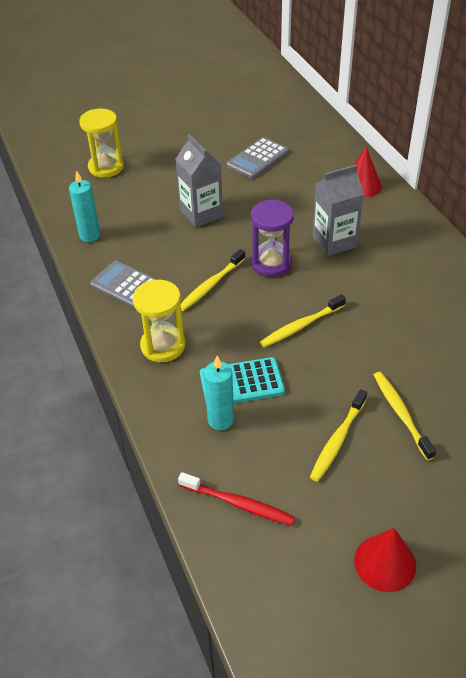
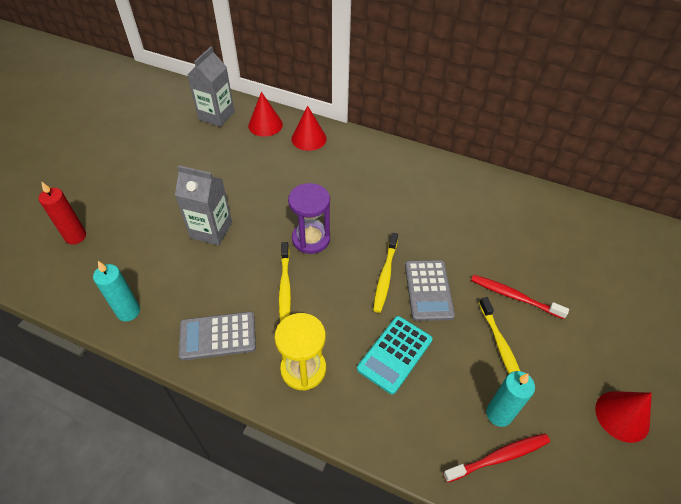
camera: 45 degrees left, 5 degrees up
yellow hourglass [79,109,124,178] -> red candle [39,181,86,244]
turquoise candle [204,356,234,430] -> turquoise candle moved to [486,371,535,427]
grey calculator [226,137,289,179] -> grey calculator moved to [405,260,455,321]
grey carton [312,165,364,256] -> grey carton moved to [187,47,235,127]
yellow toothbrush [374,372,436,460] -> red toothbrush [471,275,569,319]
none -> red cone [248,92,283,136]

